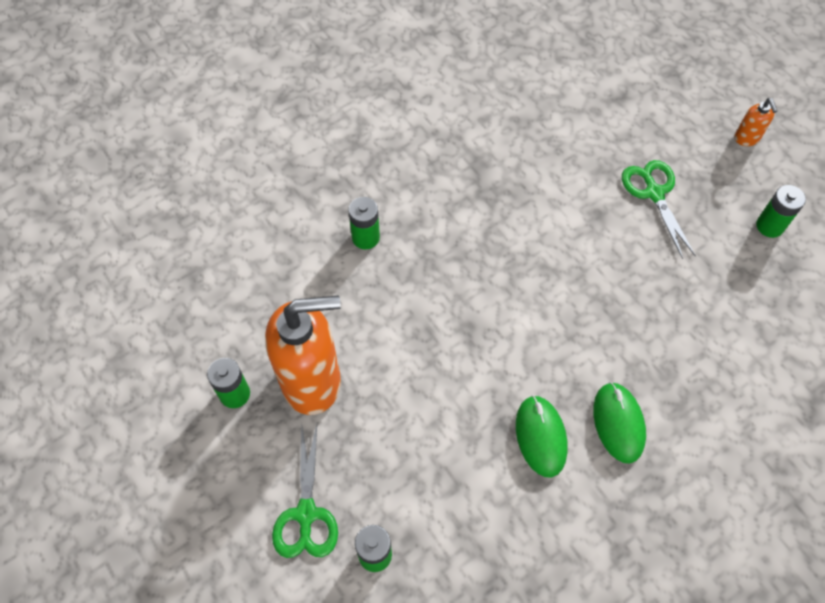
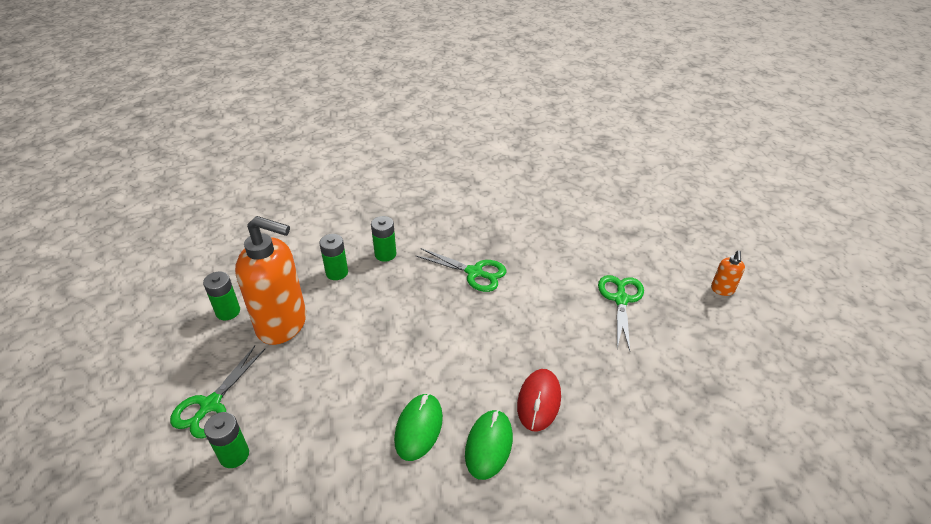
camera: 25 degrees right, 20 degrees down
green battery [756,185,806,238] -> green battery moved to [319,234,348,280]
none -> green scissors [415,248,506,292]
none -> red mouse [517,369,561,432]

